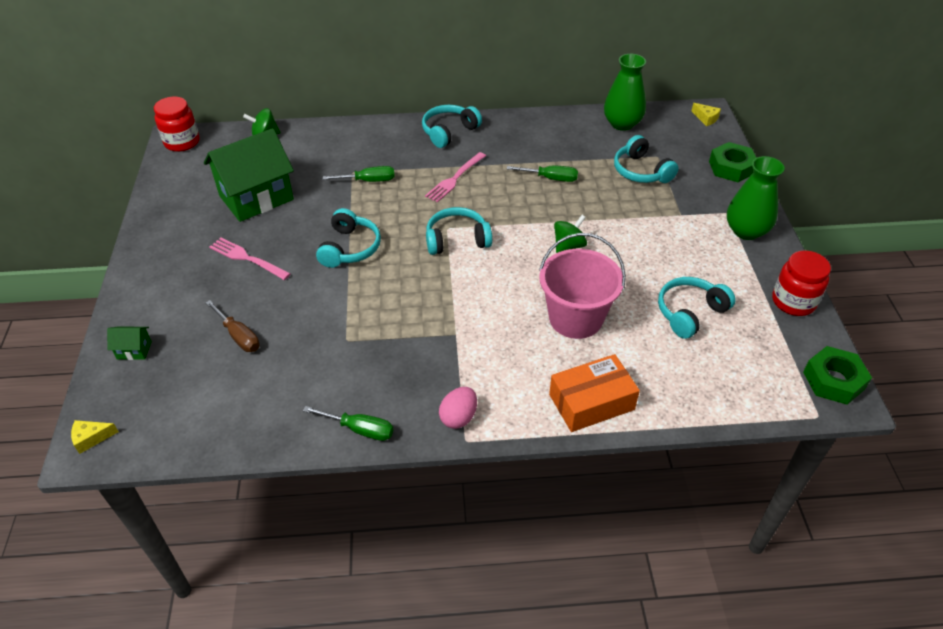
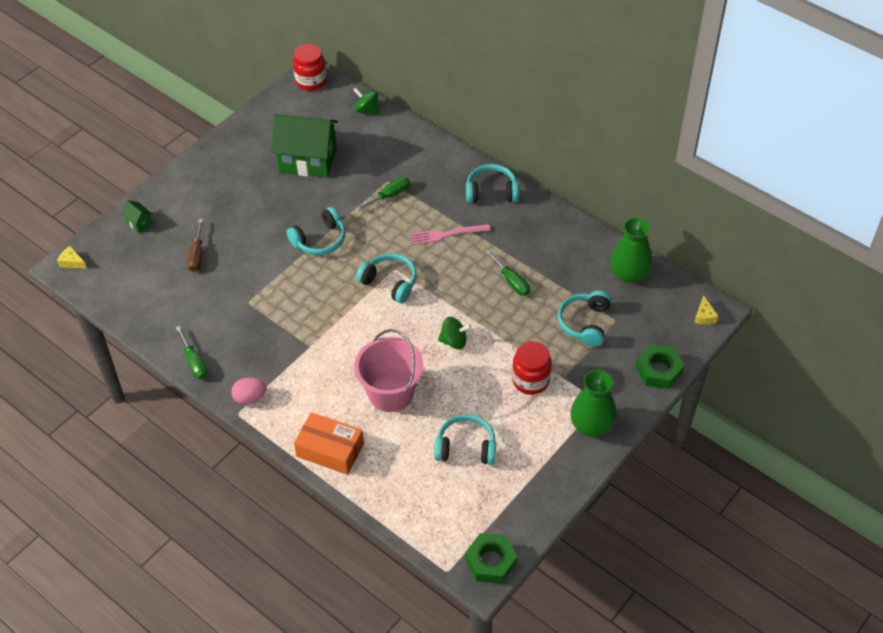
camera: 45 degrees right, 5 degrees up
pink fork [209,238,291,280] -> none
green screwdriver [323,166,395,182] -> green screwdriver turned 75 degrees counterclockwise [356,177,410,211]
red jar [772,250,831,316] -> red jar moved to [512,341,552,395]

